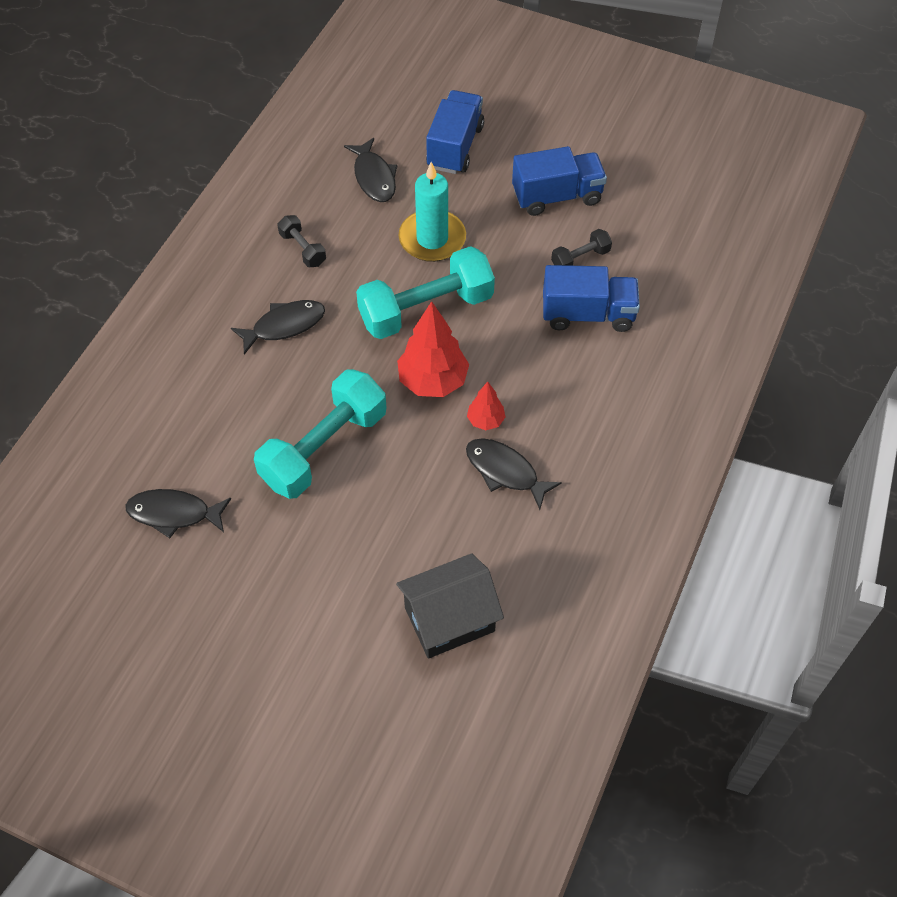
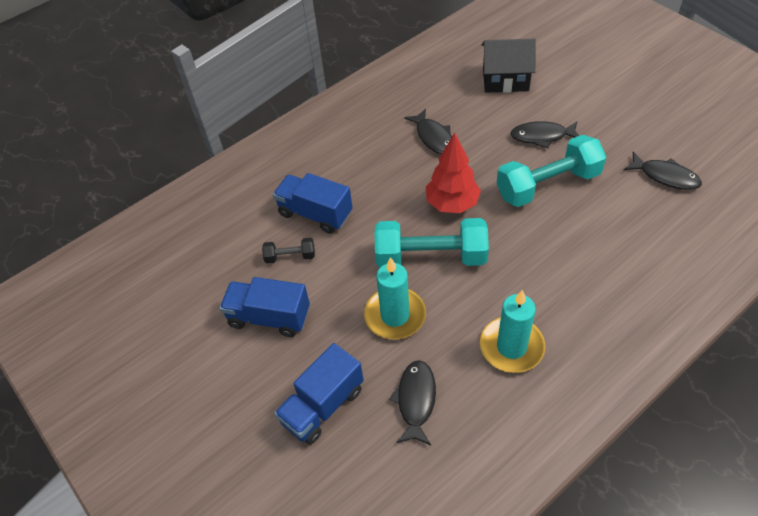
camera: 150 degrees left, 5 degrees down
black fish [231,300,325,355] -> black fish moved to [510,121,579,148]
black dumbbell [278,215,326,267] -> turquoise candle [480,290,545,373]
red tree [467,382,505,430] -> none

